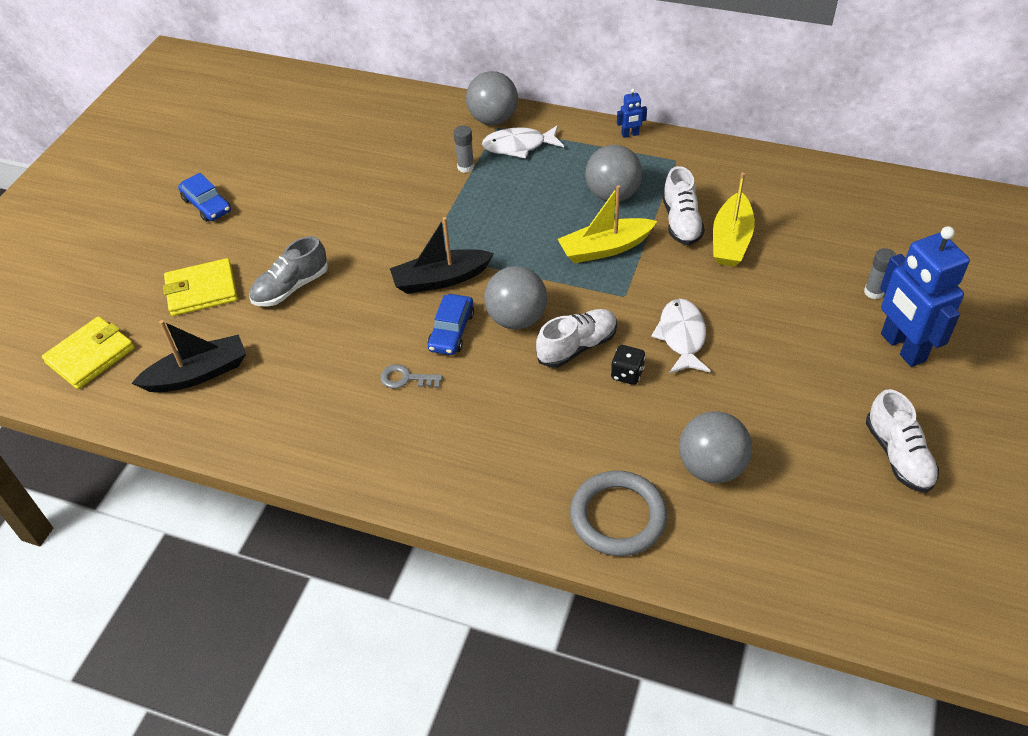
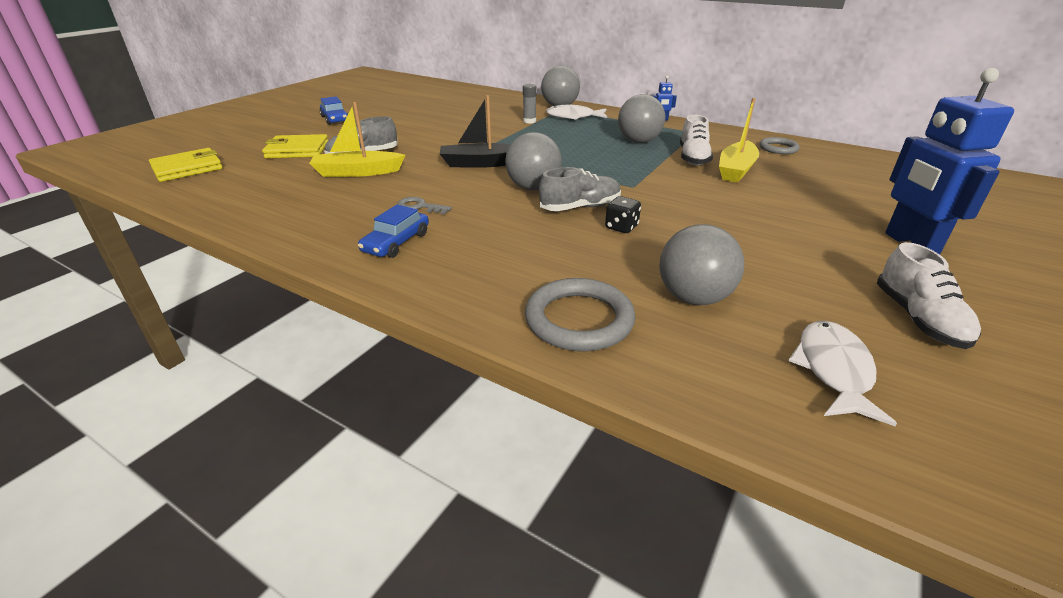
camera: 10 degrees right, 15 degrees down
black boat [132,320,246,393] -> none
blue car [428,294,474,355] -> blue car moved to [358,205,429,258]
white shoe [536,309,617,368] -> grey shoe [539,167,621,211]
yellow boat [558,185,657,263] -> yellow boat moved to [309,102,405,177]
white fish [651,299,711,374] -> white fish moved to [788,321,897,426]
grey glue stick [864,248,896,299] -> none
none -> grey ring [759,137,800,154]

